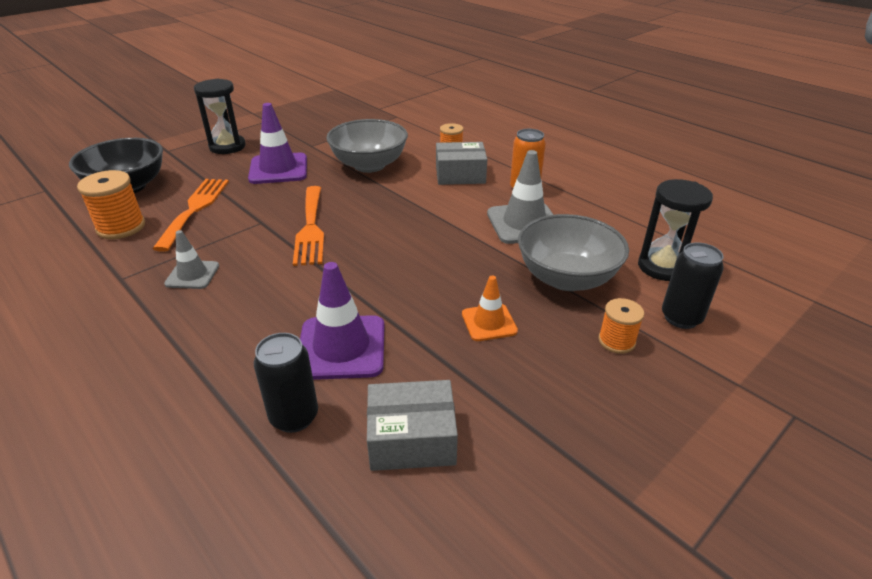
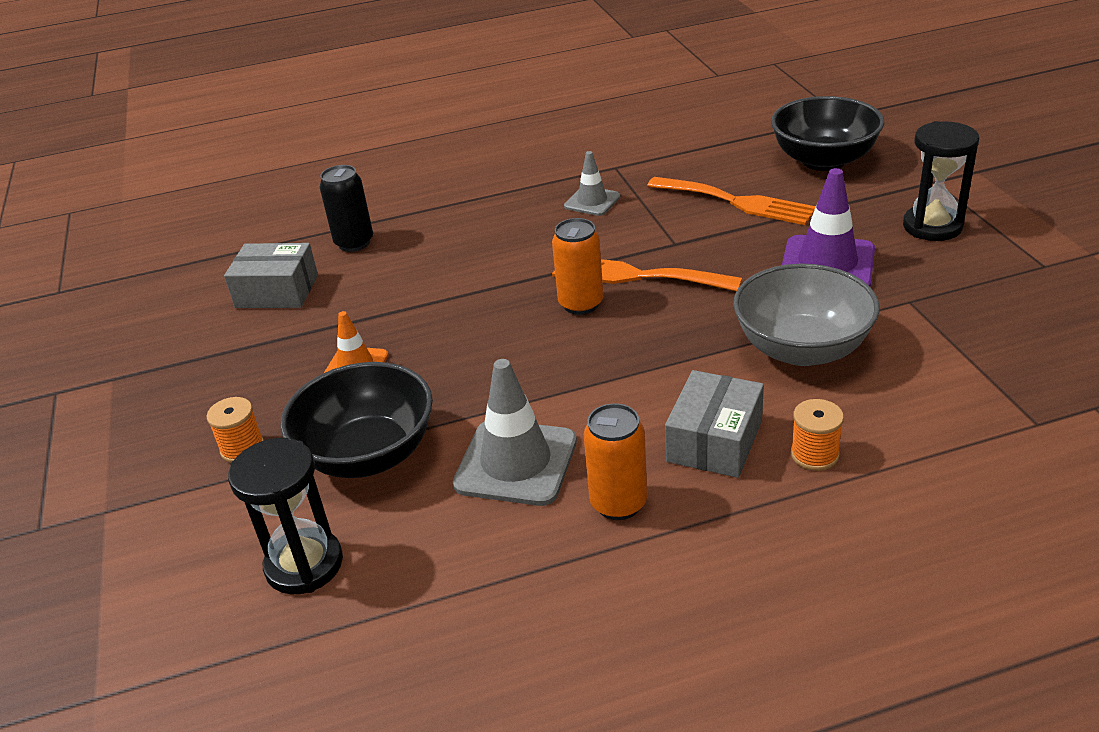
camera: 120 degrees right, 0 degrees up
orange spool [77,170,145,239] -> none
purple traffic cone [300,262,385,380] -> none
grey box [367,380,458,471] -> grey box turned 75 degrees clockwise [224,243,318,308]
grey bowl [518,214,629,291] -> black bowl [280,362,433,478]
black can [662,242,724,329] -> none
none -> orange can [552,218,603,315]

